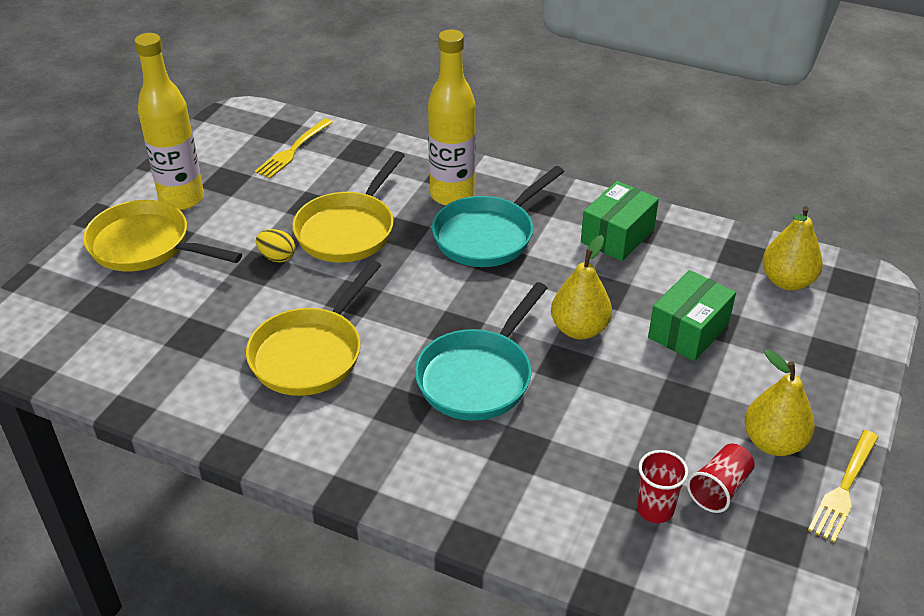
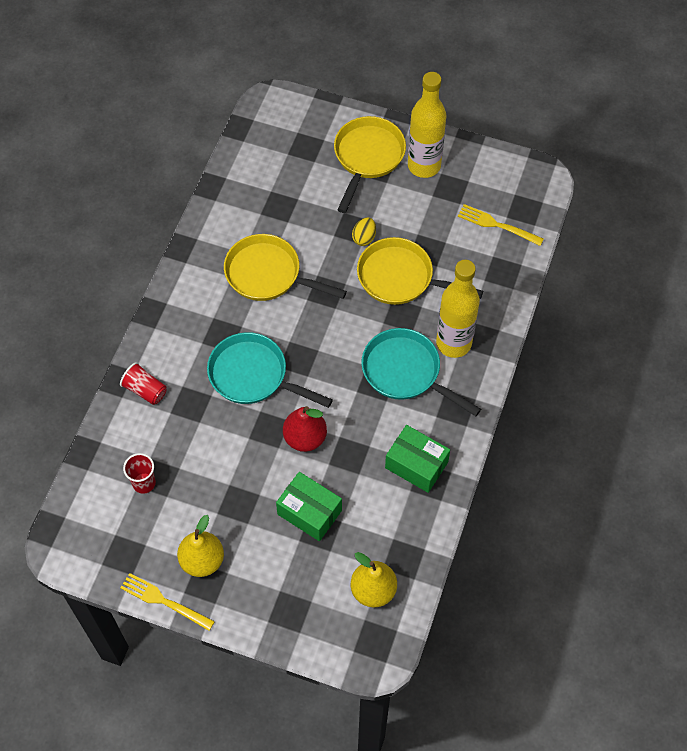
camera: 85 degrees right, 20 degrees up
yellow pear [551,235,612,340] -> red pear [283,406,327,452]
red cup [687,444,755,513] -> red cup moved to [120,362,167,405]

